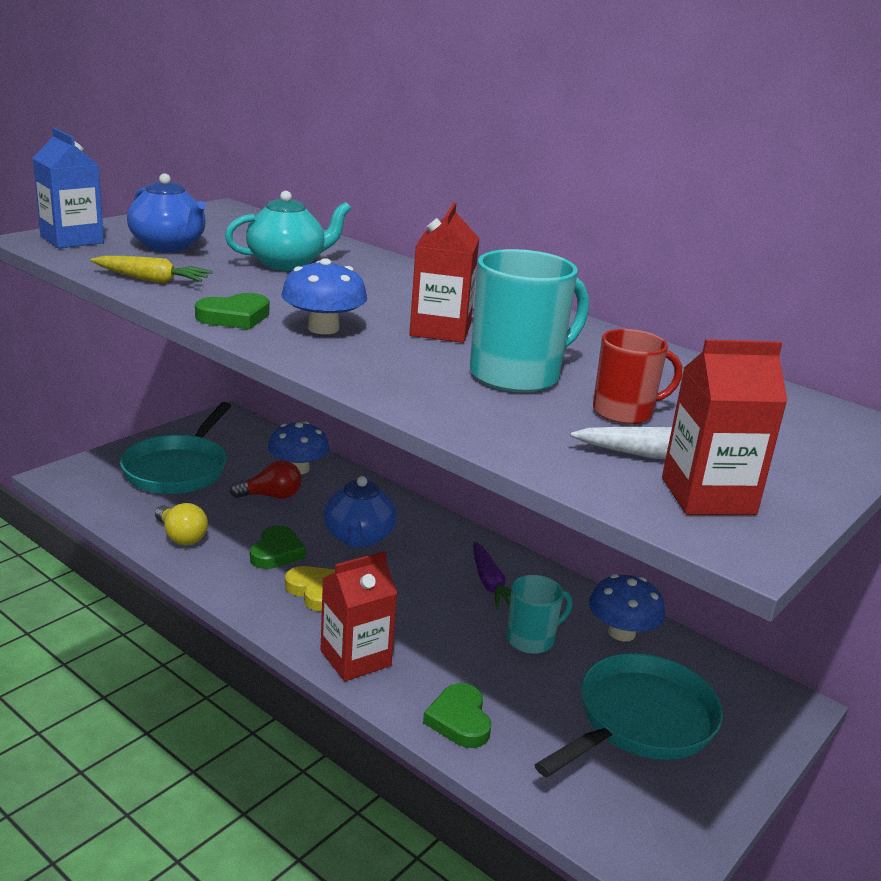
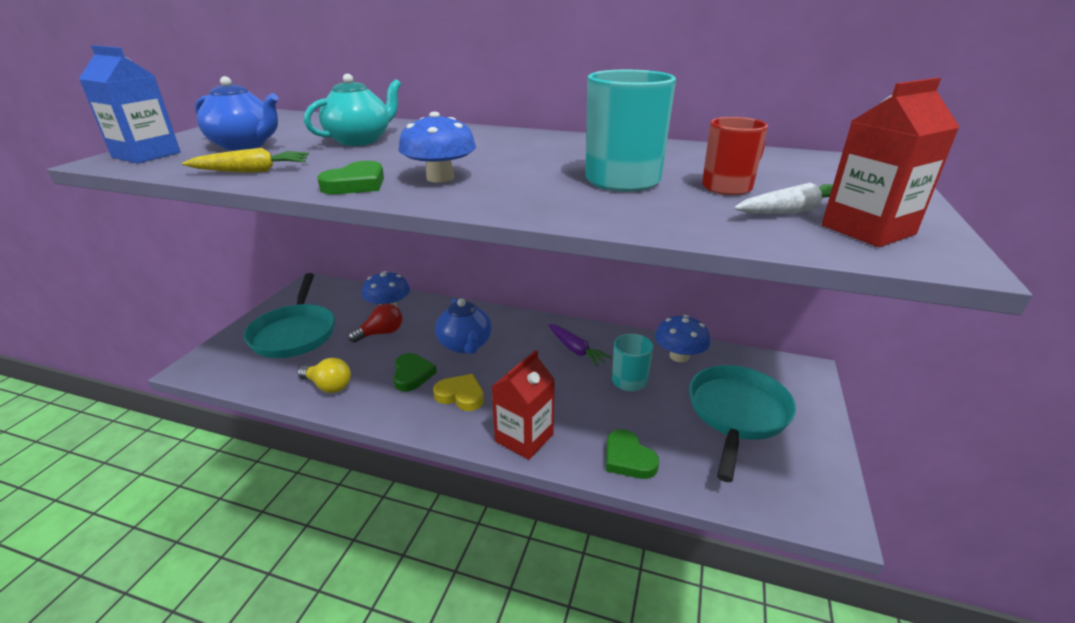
camera: 20 degrees left, 5 degrees up
red carton [409,202,479,343] -> none

